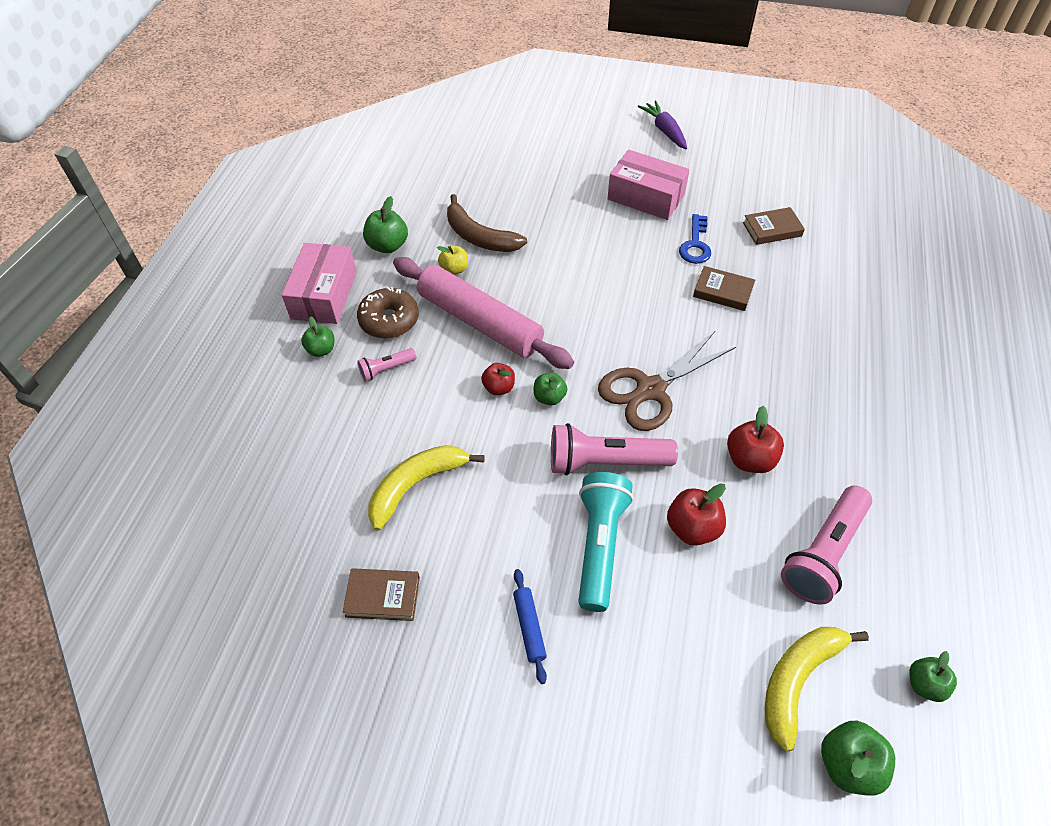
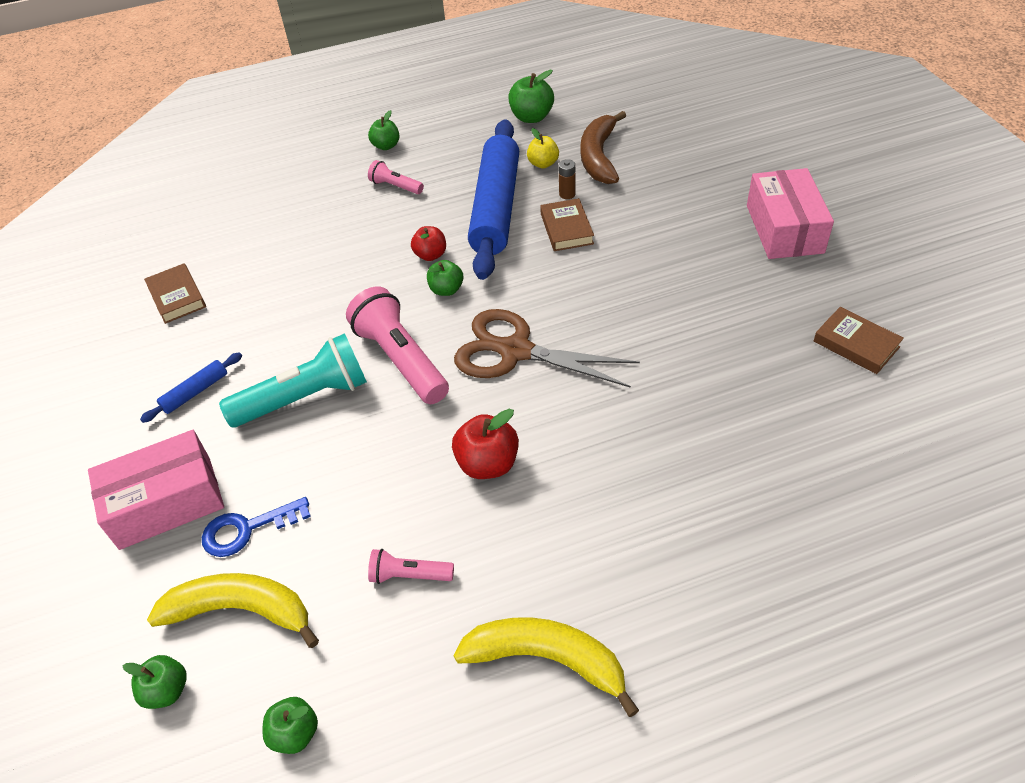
camera: 60 degrees right, 5 degrees down
pink box [282,243,357,324] -> pink box moved to [88,430,224,550]
brown donut [357,287,419,339] -> none
yellow banana [368,445,485,531] -> yellow banana moved to [454,617,639,717]
pink rolling pin [393,257,574,369] -> blue rolling pin [468,119,519,280]
purple carrot [638,101,687,149] -> none
red apple [667,483,726,546] -> none
blue key [679,214,711,264] -> blue key moved to [202,497,311,557]
brown book [693,266,755,311] -> brown book moved to [540,198,594,251]
pink flashlight [781,485,872,605] -> pink flashlight [368,549,454,584], size x0.51
green apple [821,720,895,796] -> green apple [122,655,187,709], size x0.66
none -> brown battery [559,159,576,199]

